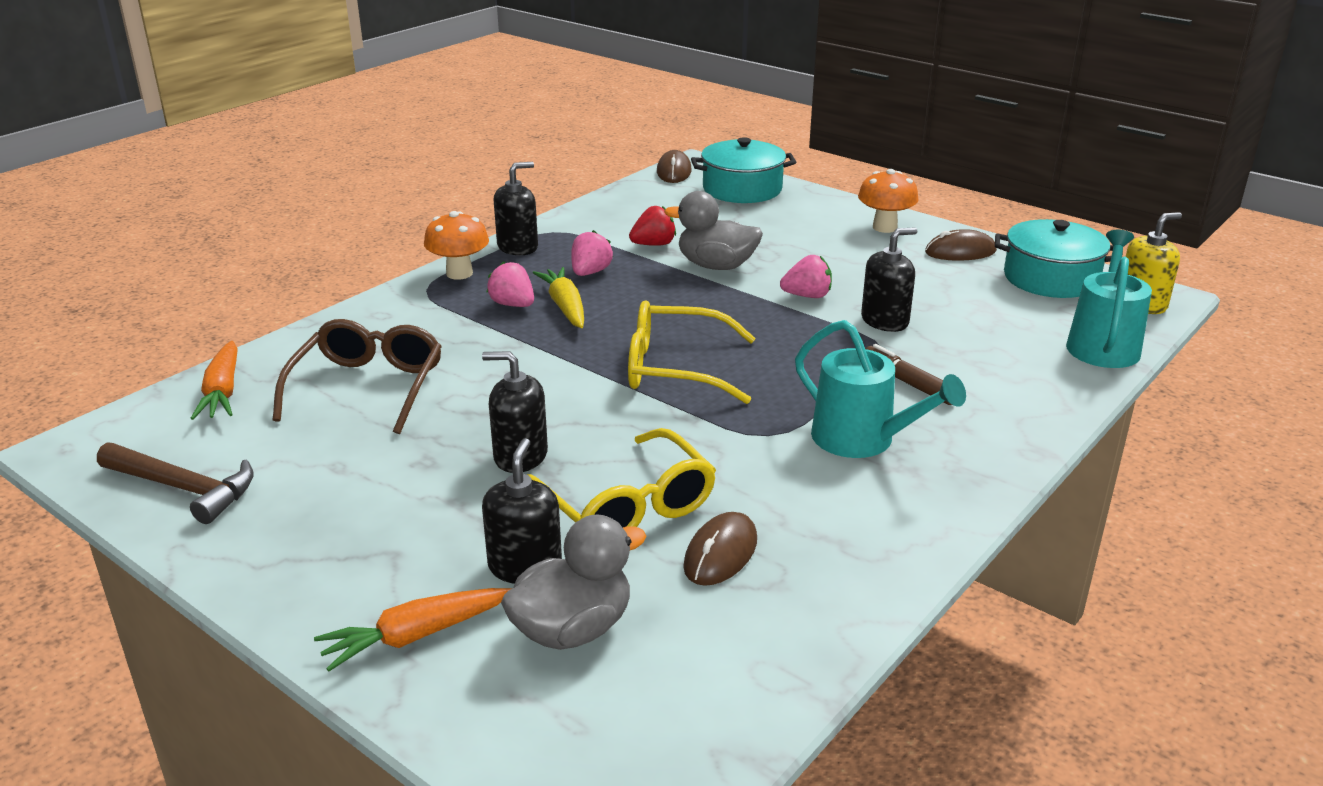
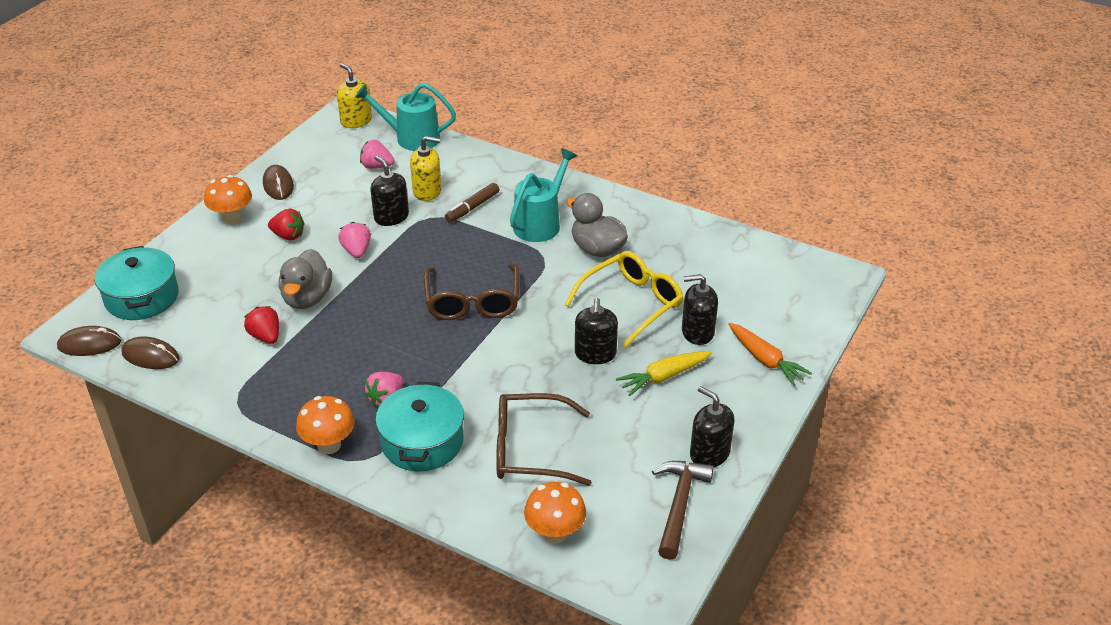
camera: 100 degrees left, 10 degrees up
orange carrot [190,341,238,420] -> orange mushroom [524,482,586,544]
black soap dispenser [494,162,538,255] -> black soap dispenser moved to [690,386,734,467]
grey duck [501,514,646,650] -> grey duck moved to [566,193,628,257]
yellow carrot [533,267,584,328] -> yellow carrot moved to [616,351,712,396]
pink strawberry [571,230,613,276] -> pink strawberry moved to [360,140,394,169]
yellow glasses [628,300,756,404] -> brown glasses [424,264,519,320]
brown mouse [683,512,757,586] -> brown mouse moved to [121,336,179,369]
turquoise pot [995,219,1113,298] -> turquoise pot moved to [375,382,464,471]
none -> red strawberry [268,209,305,241]
none -> yellow soap dispenser [410,136,442,201]

